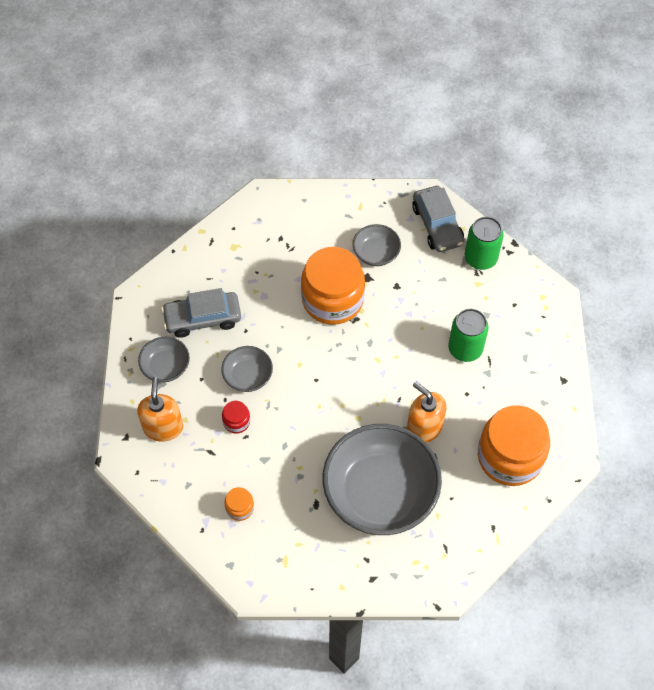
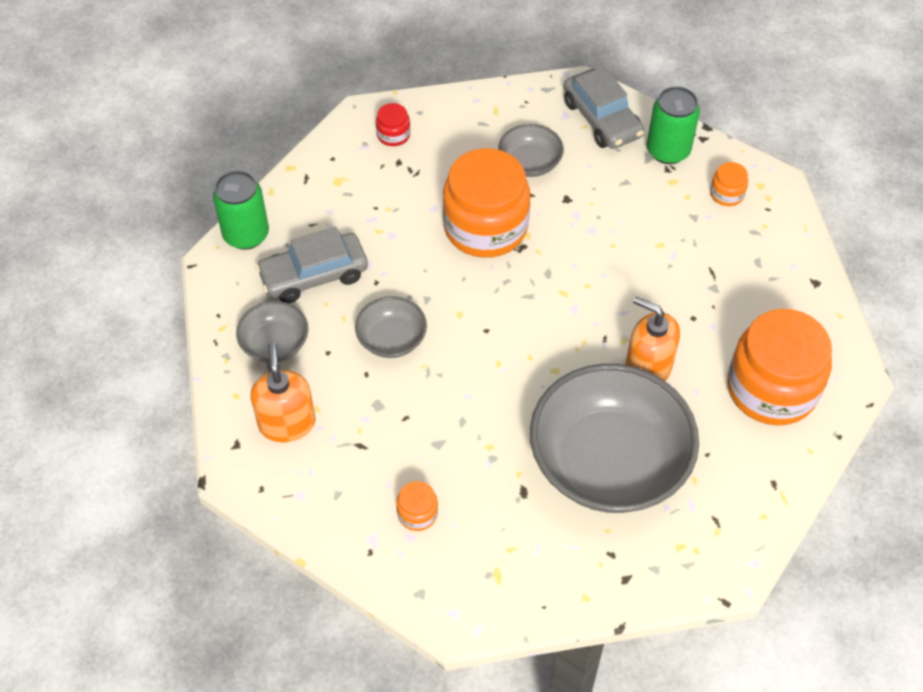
camera: 10 degrees left, 5 degrees down
red jar [222,401,250,434] -> red jar moved to [376,103,410,146]
green can [448,309,489,362] -> green can moved to [213,171,269,250]
none -> orange jar [710,162,748,206]

